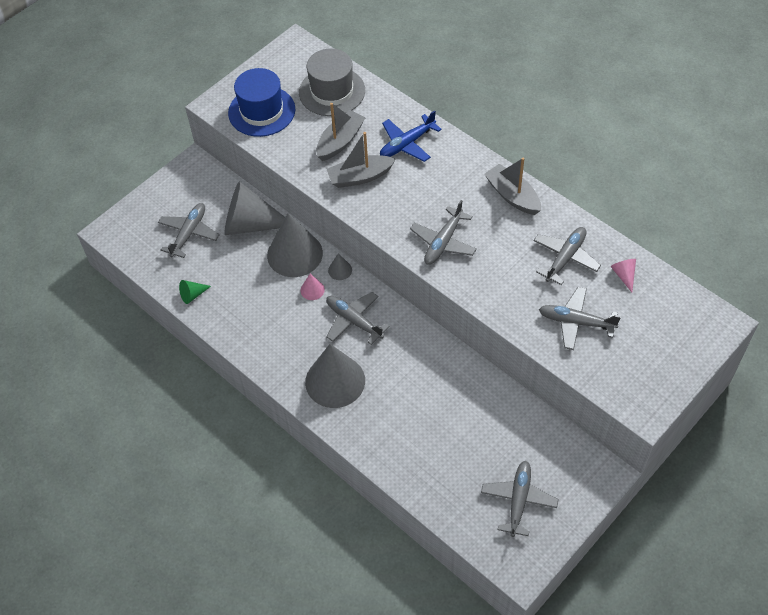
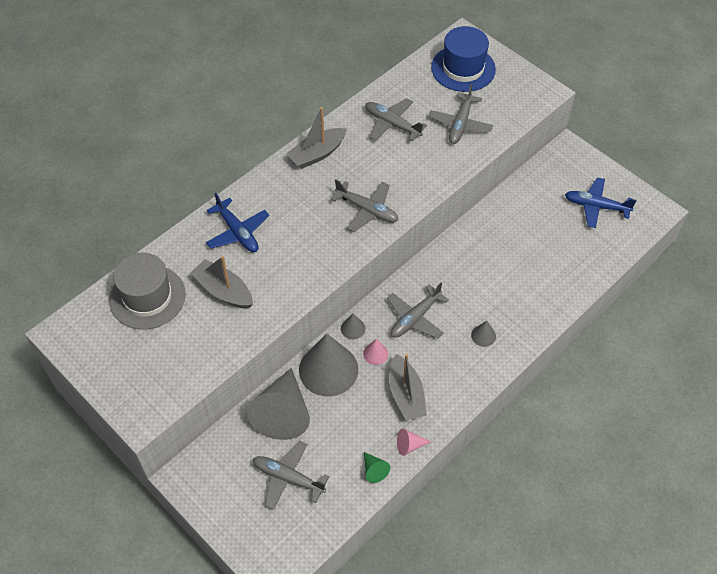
camera: 90 degrees left, 0 degrees up
blue hat [228,68,295,137] -> blue hat moved to [431,26,496,92]
grey cone [305,344,365,408] -> grey cone [471,321,496,347], size x0.43
grey boat [327,132,396,188] -> grey boat moved to [389,354,427,420]
grey plane [481,461,559,537] -> blue plane [565,177,637,228]
pink cone [611,259,636,292] -> pink cone moved to [397,429,431,456]

